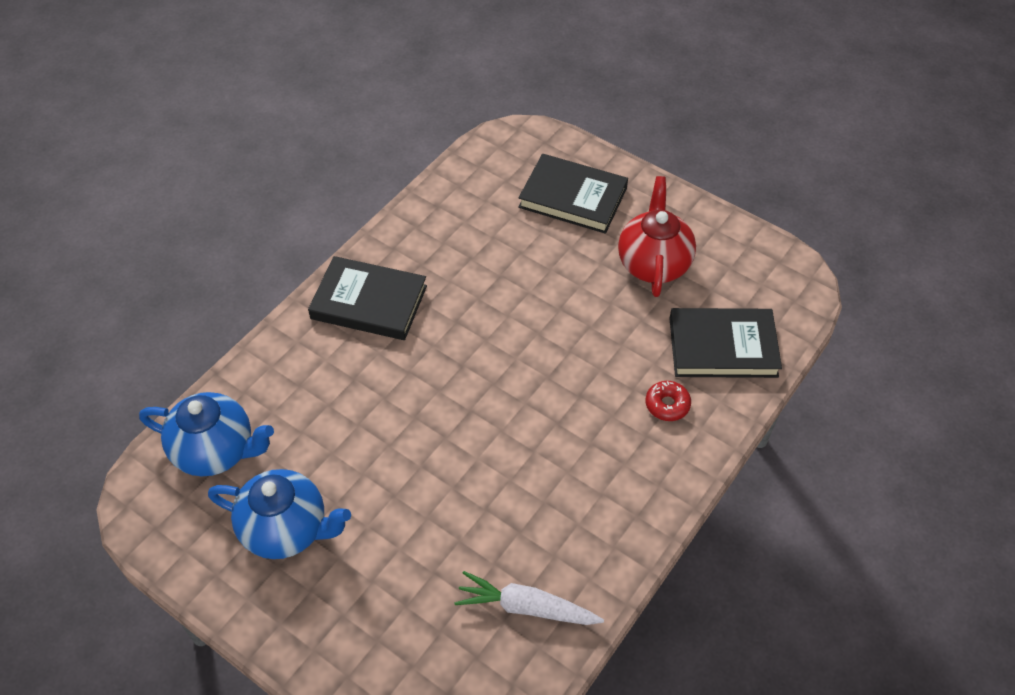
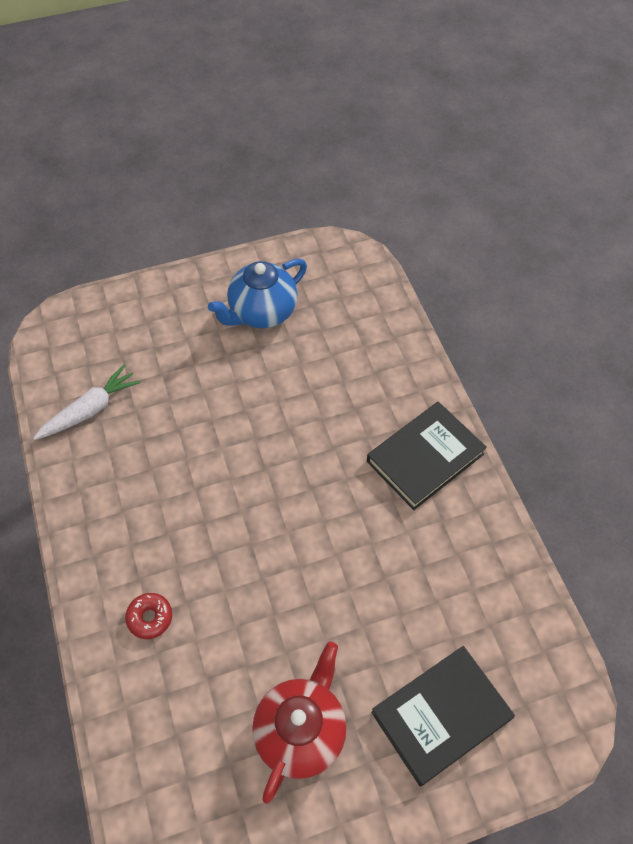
camera: 125 degrees right, 5 degrees up
blue teapot [139,392,274,476] -> none
red teapot [618,176,696,297] -> red teapot turned 105 degrees counterclockwise [252,641,346,804]
black book [669,308,782,378] -> none

